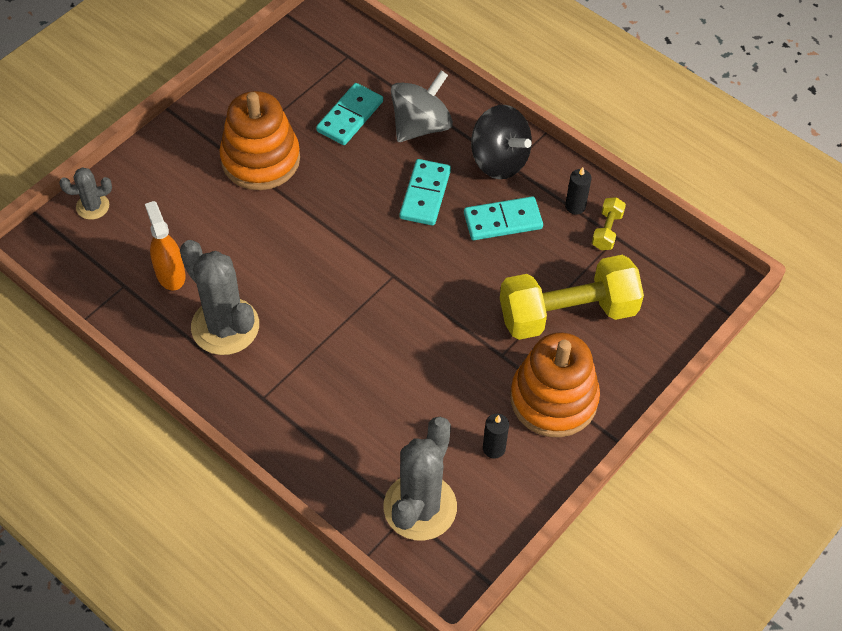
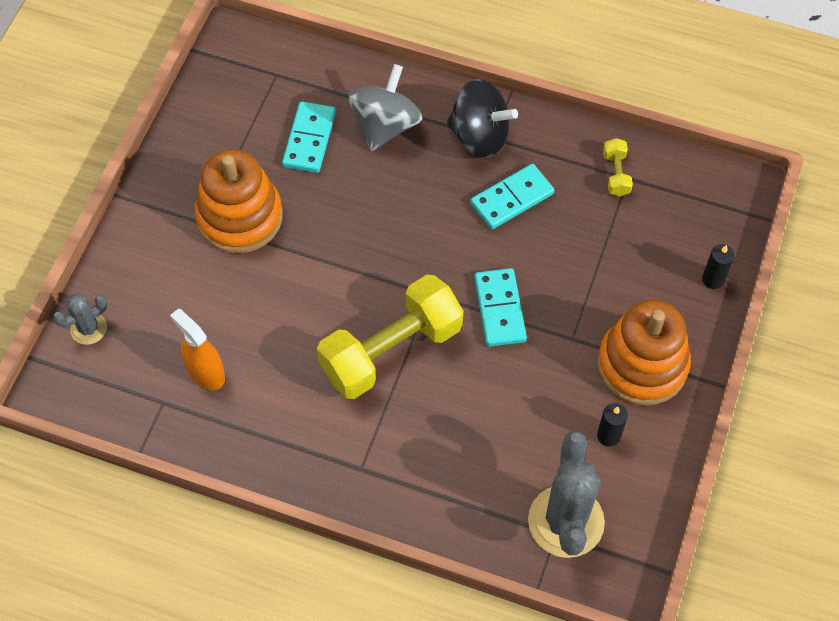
camera: 20 degrees left, 5 degrees up
grey cactus [180,240,259,355] -> none
turquoise domino [400,159,451,225] -> turquoise domino moved to [474,268,527,347]
yellow dumbbell [500,255,644,340] -> yellow dumbbell moved to [317,275,463,399]
black candle [565,167,591,215] -> black candle moved to [702,244,735,289]

